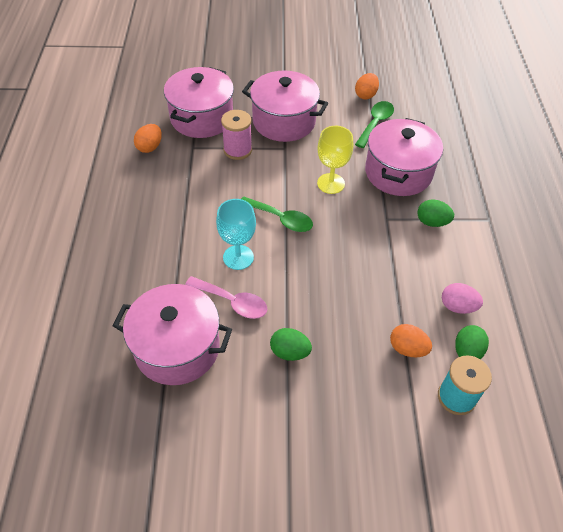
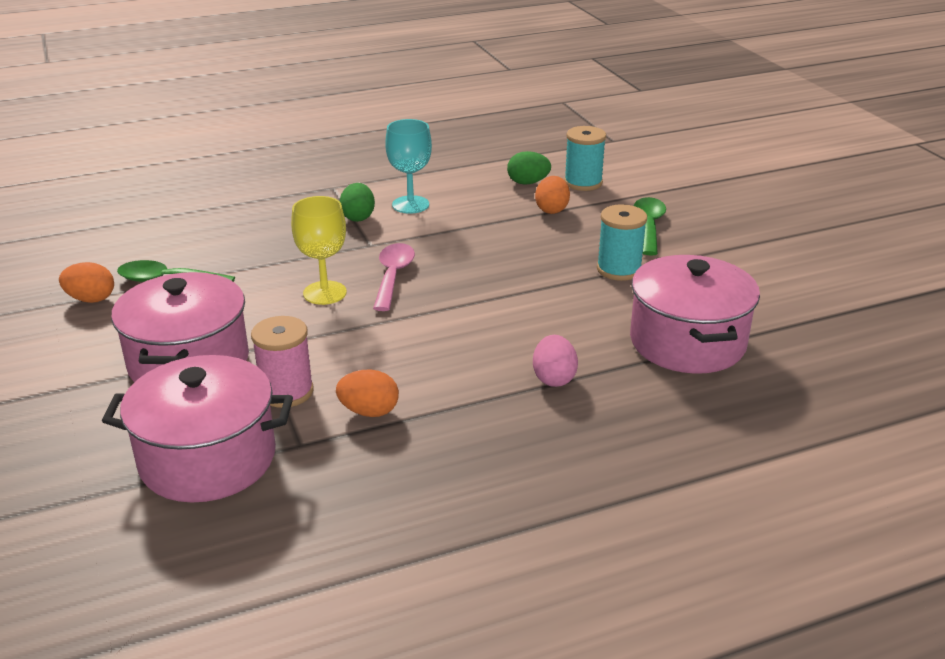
camera: 110 degrees left, 20 degrees down
orange egg [134,124,162,153] -> orange egg moved to [336,369,399,417]
pink spoon [185,276,268,319] -> pink spoon moved to [373,243,415,311]
turquoise goblet [216,199,256,270] -> turquoise goblet moved to [385,119,432,214]
green spoon [241,196,313,232] -> green spoon moved to [634,197,666,256]
green egg [270,328,312,361] -> turquoise spool [597,204,647,281]
pink pot [365,118,443,196] -> none
pink egg [442,283,483,314] -> pink egg moved to [533,335,578,387]

